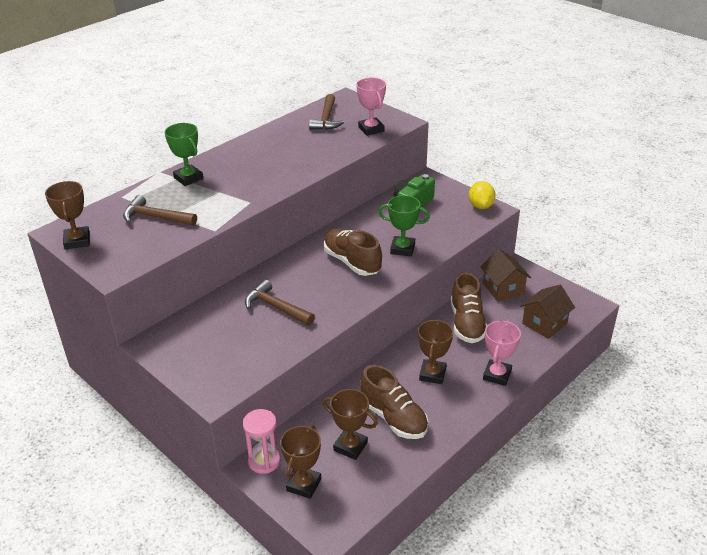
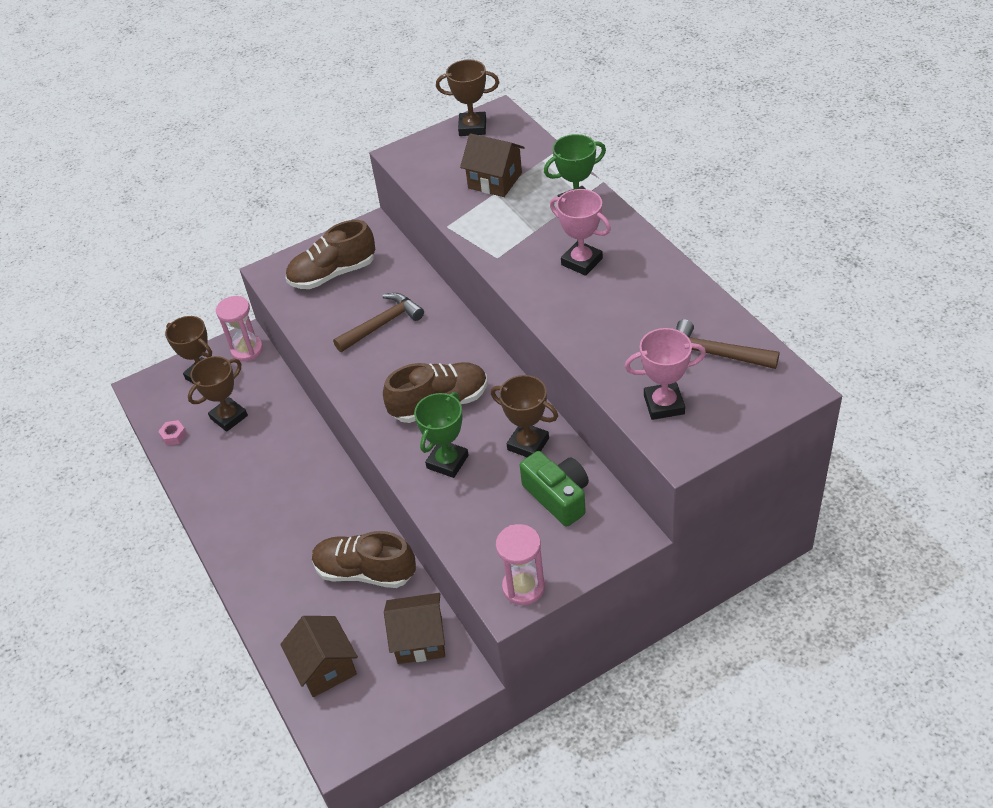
camera: 110 degrees right, 10 degrees up
brown hammer [123,195,197,226] -> brown house [460,133,525,197]
brown shoe [360,365,429,439] -> brown shoe moved to [286,220,375,289]
brown trophy [418,319,453,384] -> brown trophy moved to [491,375,558,457]
yellow lemon [469,181,496,209] -> pink hourglass [496,524,545,605]
pink trophy [483,321,521,386] -> pink trophy moved to [550,189,611,276]
none -> pink nut [158,420,187,446]

